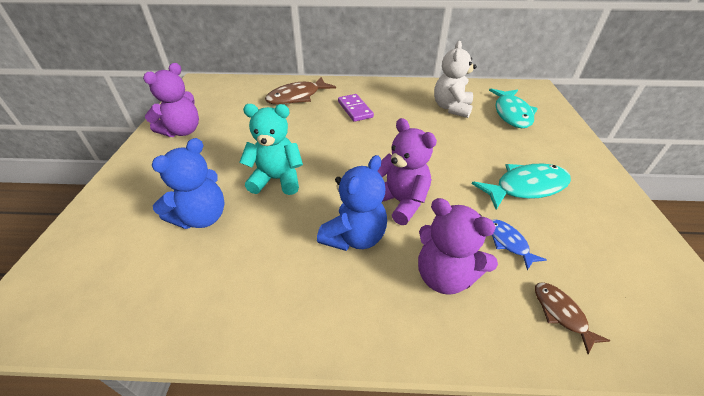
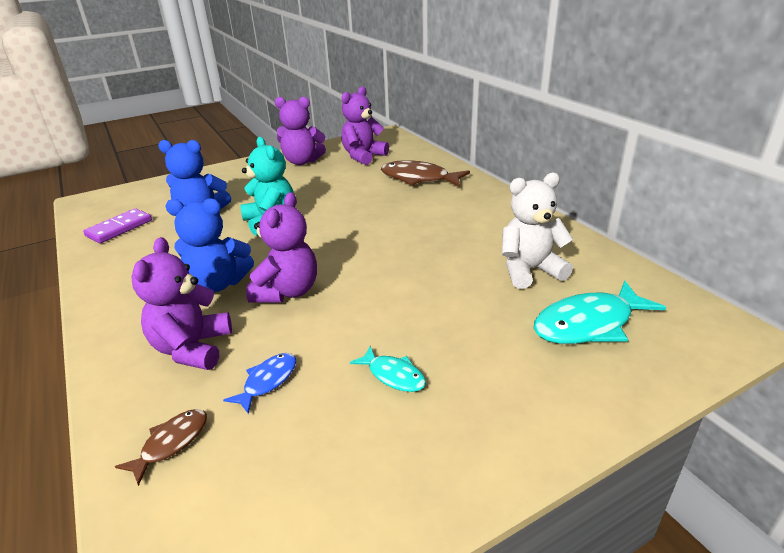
camera: 60 degrees right, 10 degrees down
purple domino [338,94,374,122] -> purple domino moved to [83,208,152,243]
turquoise fish [472,163,571,210] -> turquoise fish [350,346,426,392], size x0.54
none -> purple teddy bear [341,86,389,165]

